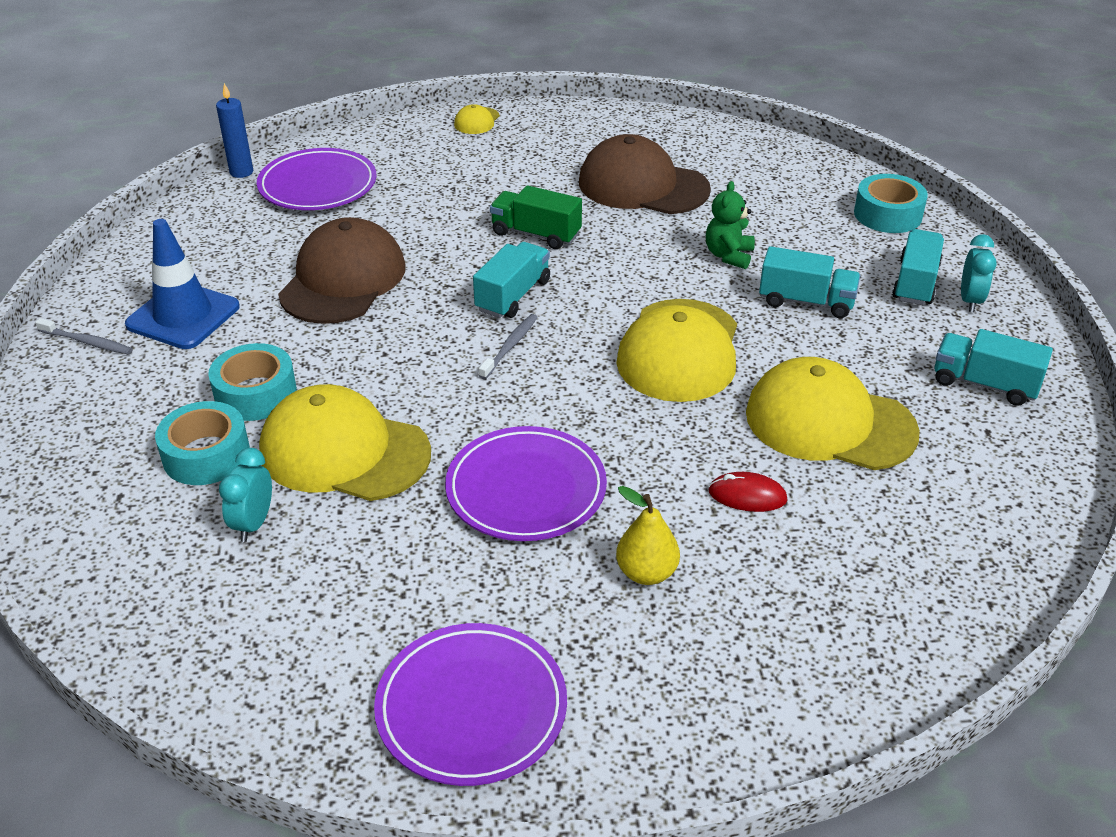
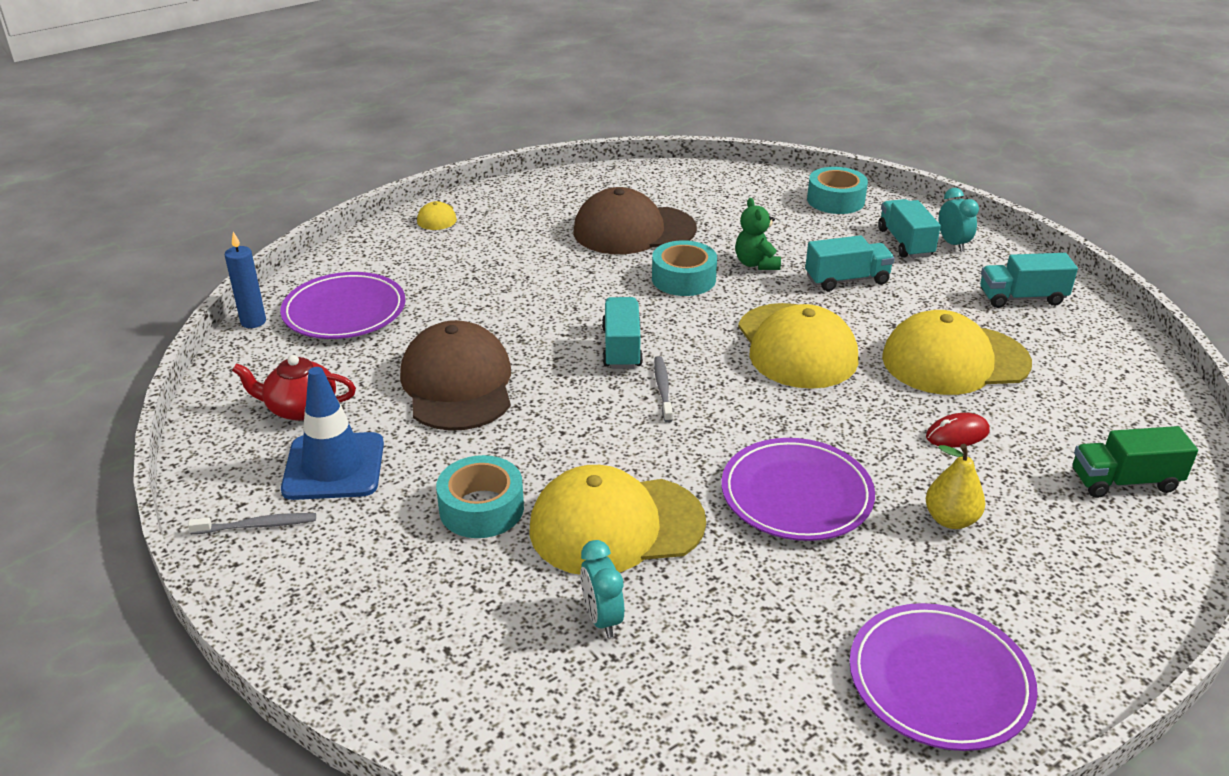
camera: 30 degrees left, 5 degrees down
turquoise tape [155,401,250,485] -> turquoise tape moved to [652,240,717,296]
green truck [490,185,582,249] -> green truck moved to [1072,426,1198,498]
none -> red teapot [232,355,356,421]

